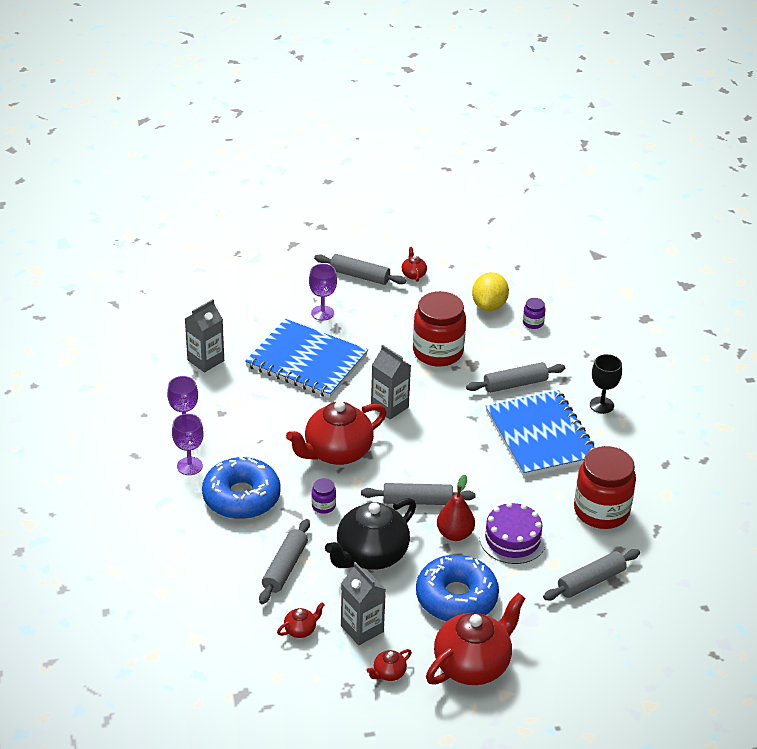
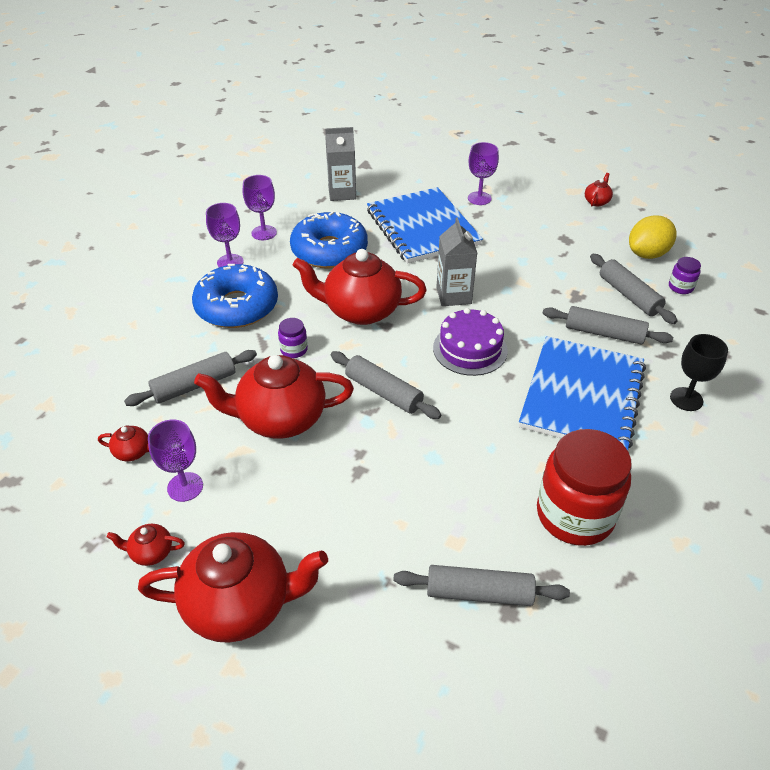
camera: 40 degrees right, 5 degrees up
grey rolling pin [314,254,407,285] -> grey rolling pin moved to [590,254,677,324]
black teapot [325,498,416,570] -> red teapot [194,355,354,439]
grey carton [341,562,386,645] -> purple goblet [148,420,203,502]
red jar [413,291,466,367] -> none
blue donut [416,555,499,622] -> blue donut moved to [290,211,368,268]
red pear [437,475,475,541] -> none
purple cake [479,502,546,564] -> purple cake moved to [433,308,508,376]

